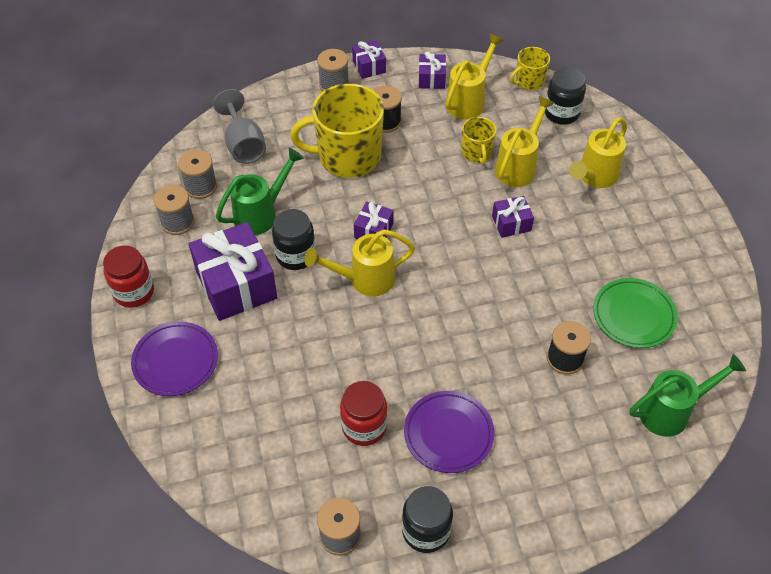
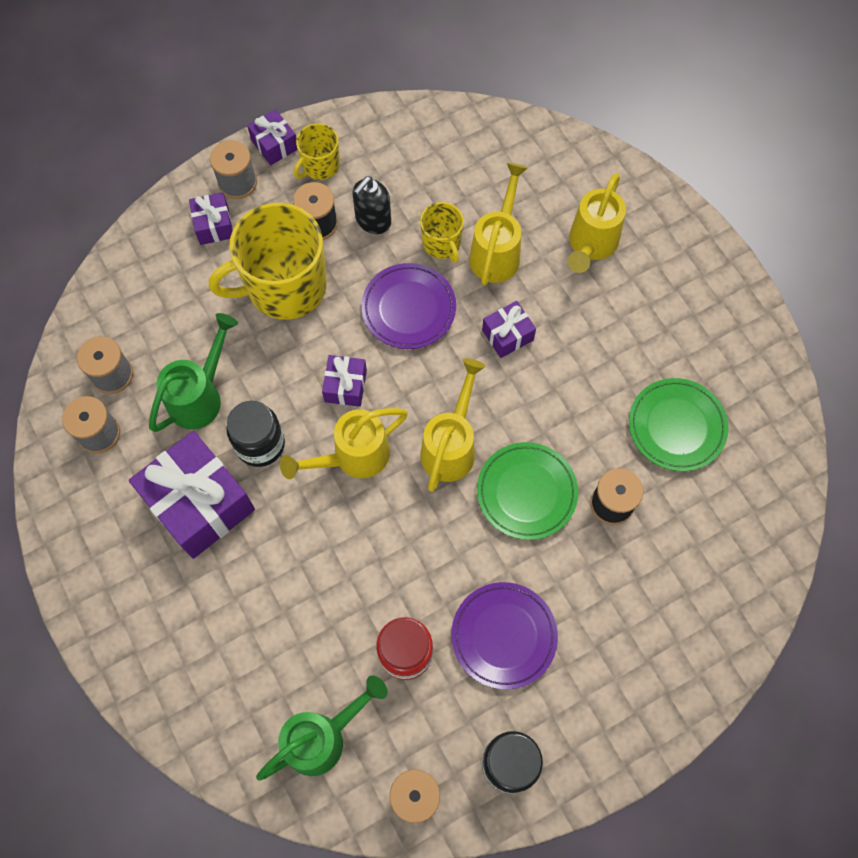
camera: 15 degrees left, 15 degrees up
red jar [103,246,154,308] -> none
purple plate [131,321,218,396] -> purple plate moved to [361,263,456,349]
grey goblet [213,89,266,164] -> none
purple gift [418,52,446,89] -> purple gift moved to [189,192,233,245]
yellow watering can [446,33,504,119] -> yellow watering can moved to [421,359,486,492]
yellow mug [510,47,550,90] -> yellow mug moved to [294,123,340,180]
black jar [545,67,586,125] -> none
green watering can [629,354,746,437] -> green watering can moved to [256,676,388,781]
none -> black soap dispenser [353,176,391,234]
none -> green plate [477,442,578,540]

